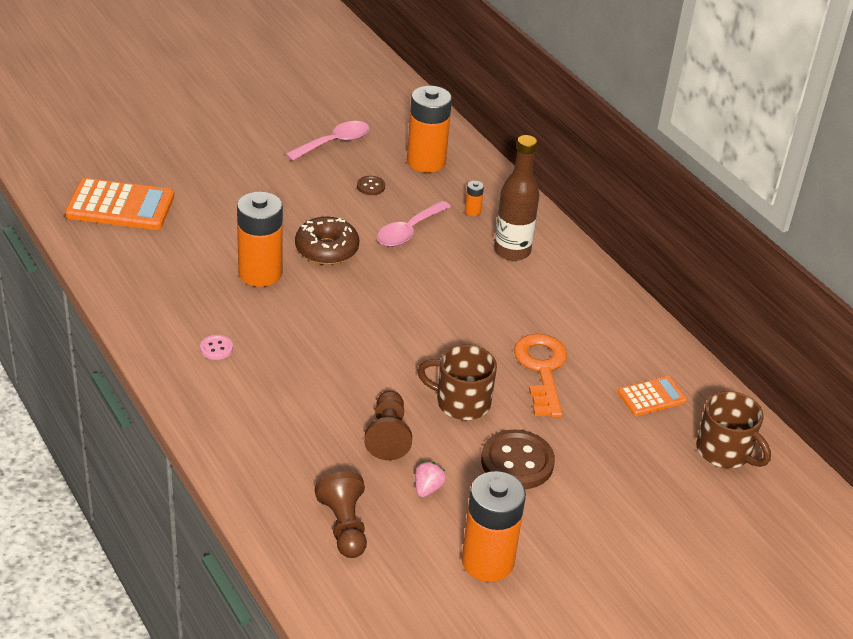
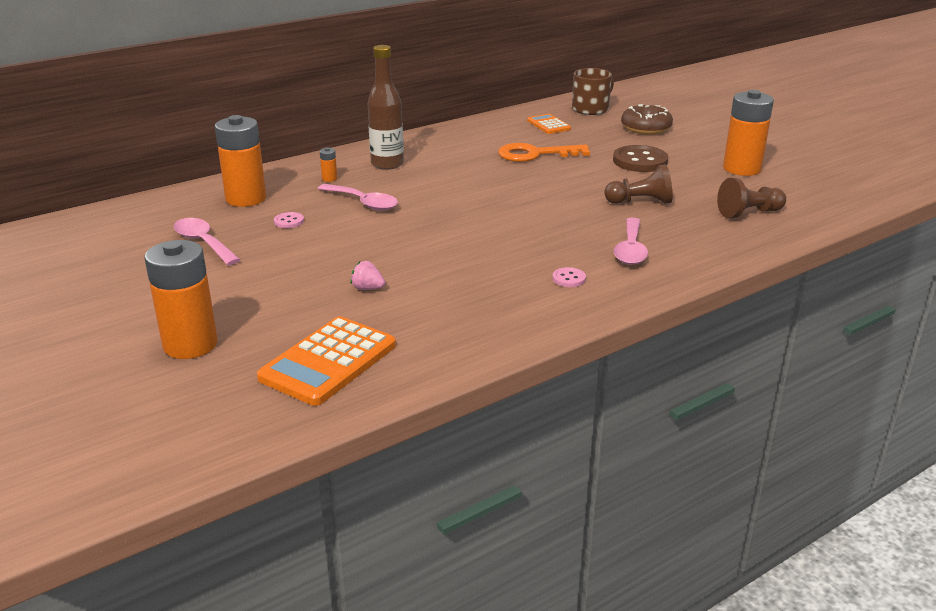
camera: 90 degrees left, 10 degrees down
orange calculator [65,178,174,230] -> orange calculator turned 150 degrees counterclockwise [257,316,396,406]
orange battery [237,191,283,287] -> orange battery moved to [144,240,218,359]
brown donut [295,217,359,265] -> brown donut moved to [621,104,673,135]
brown button [357,176,385,195] -> pink button [274,212,304,228]
pink strawberry [415,462,446,497] -> pink strawberry moved to [350,261,385,290]
brown mug [417,345,497,420] -> none
none -> pink spoon [613,218,648,265]

